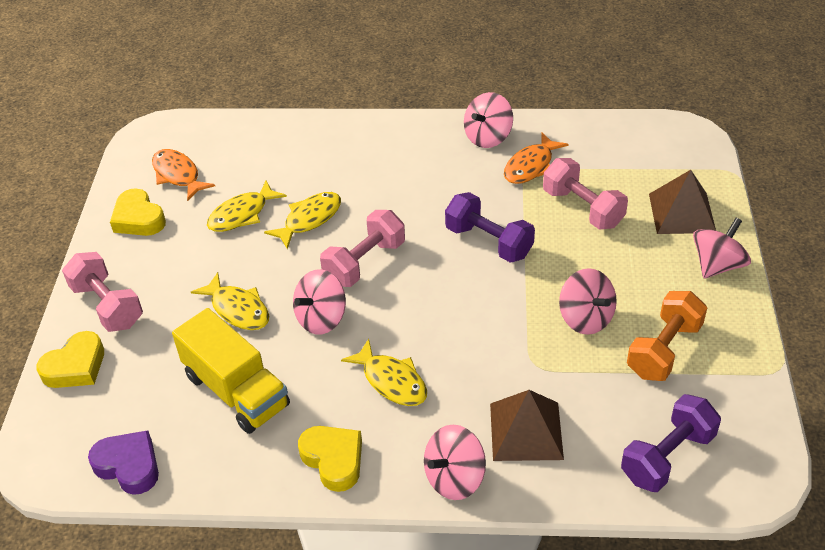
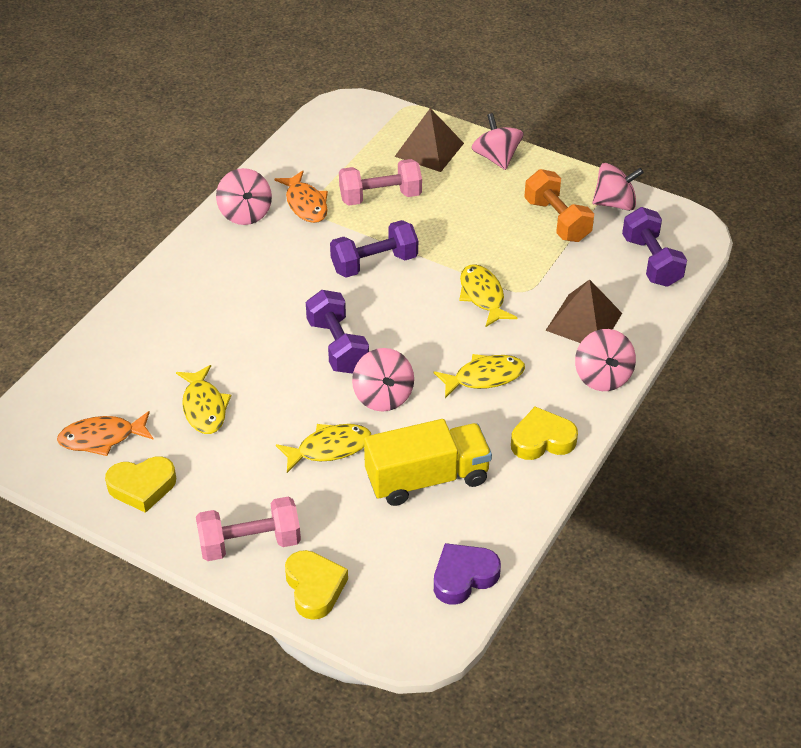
camera: 65 degrees left, 0 degrees up
yellow fish [264,192,341,249] -> yellow fish moved to [459,264,517,327]
pink dumbbell [320,210,405,287] -> purple dumbbell [306,290,369,374]
pink spinning top [559,268,617,335] -> pink spinning top moved to [592,163,644,211]

